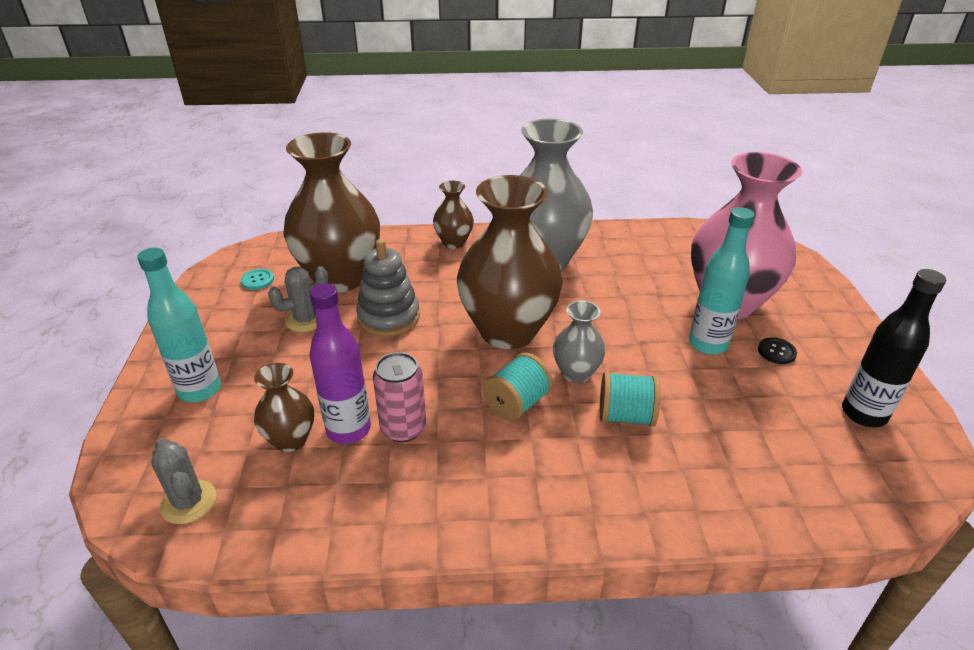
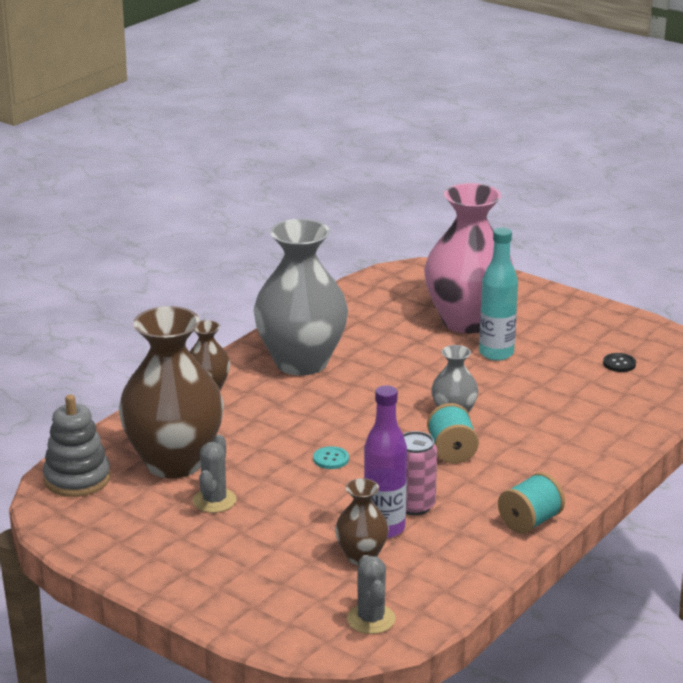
camera: 50 degrees left, 10 degrees down
turquoise bottle [137,248,221,402] -> none
grey cactus [151,438,216,524] -> grey cactus turned 75 degrees clockwise [347,555,396,634]
turquoise button [241,269,274,290] -> turquoise button moved to [313,446,349,469]
grey stacking toy [356,239,420,337] -> grey stacking toy moved to [43,394,111,497]
brown vase [457,175,563,349] -> none
turquoise spool [600,372,660,427] -> turquoise spool moved to [498,472,565,534]
black button [758,337,797,364] -> black button moved to [603,353,636,372]
black bottle [842,269,946,427] -> none

